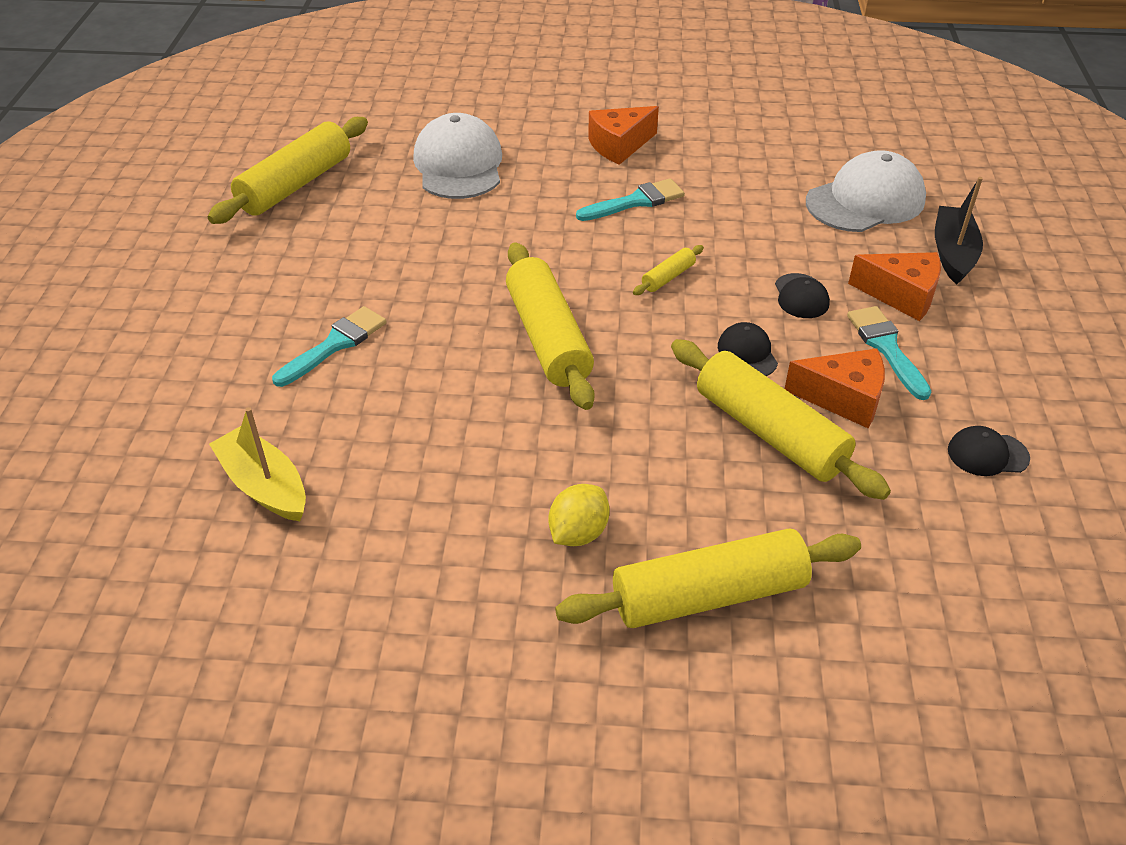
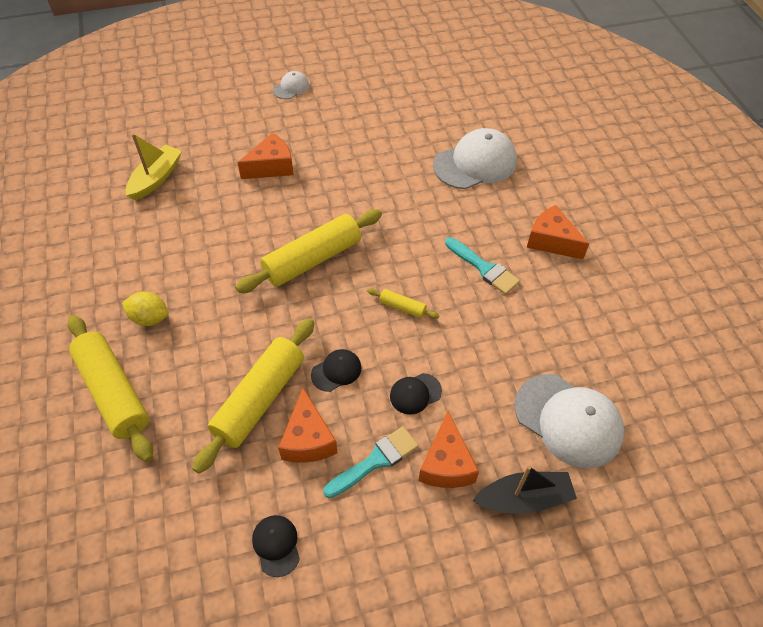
camera: 70 degrees right, 10 degrees up
yellow rolling pin [208,117,368,224] -> none
turquoise brush [272,306,387,387] -> orange cheese [237,133,294,179]
none -> white cap [273,71,309,99]

